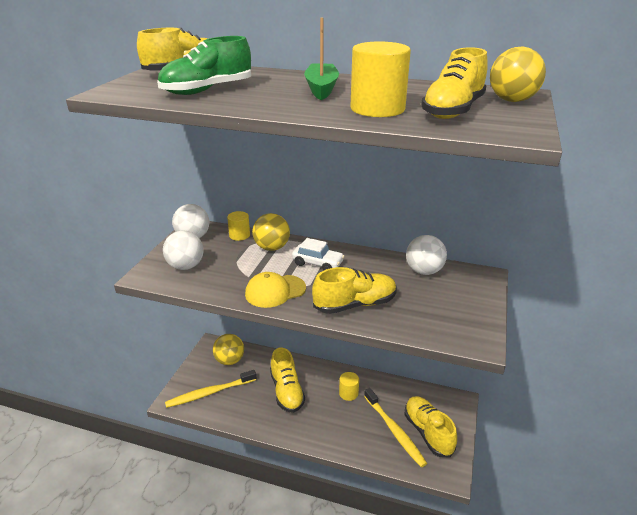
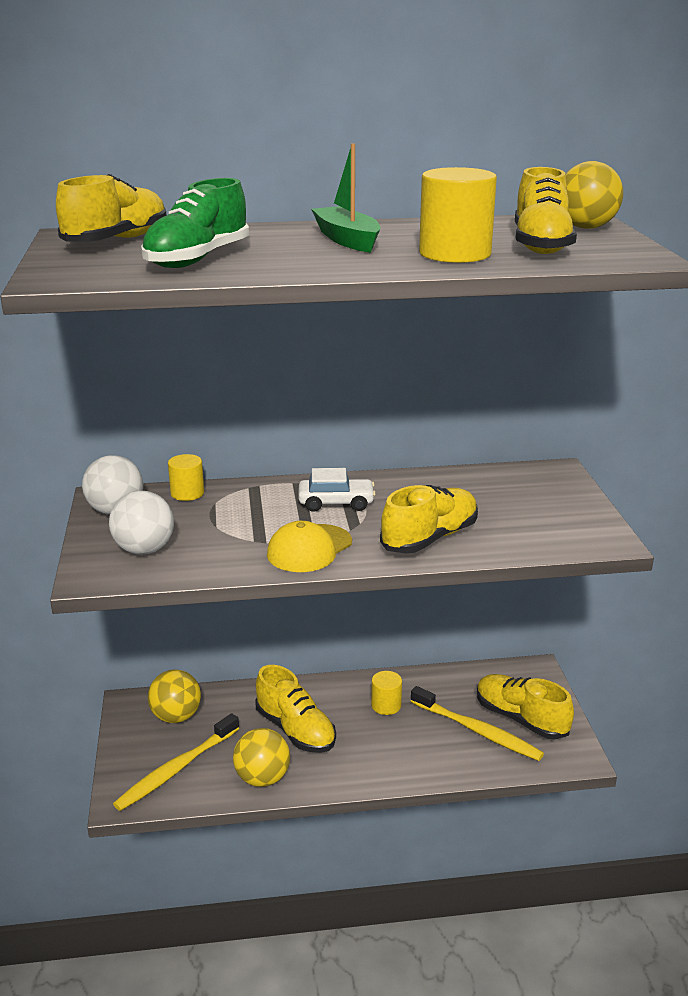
camera: 25 degrees left, 5 degrees down
yellow ball [252,213,290,251] -> yellow ball moved to [233,728,290,787]
white ball [406,235,447,275] -> none

